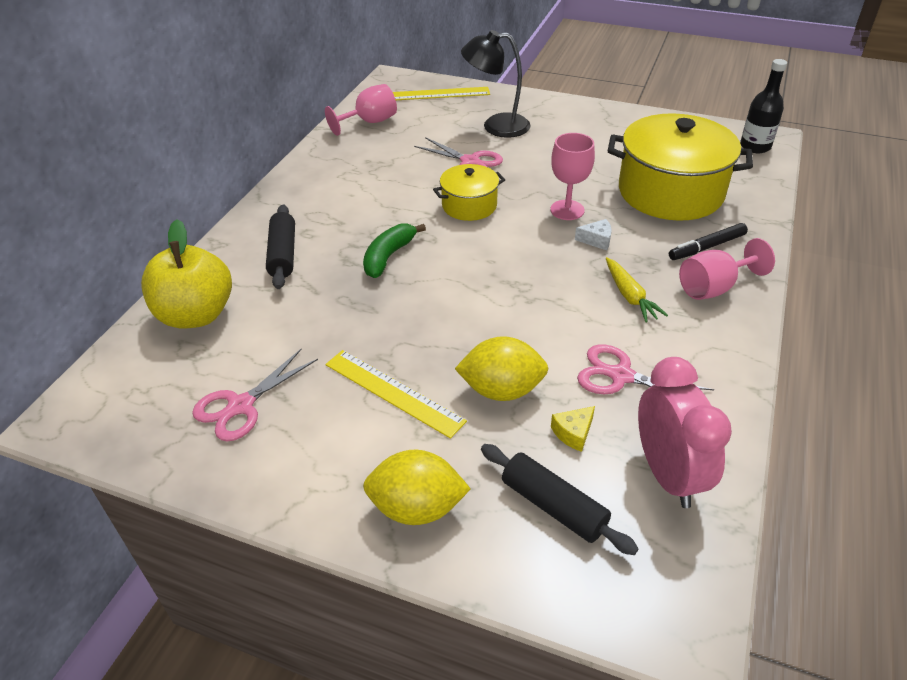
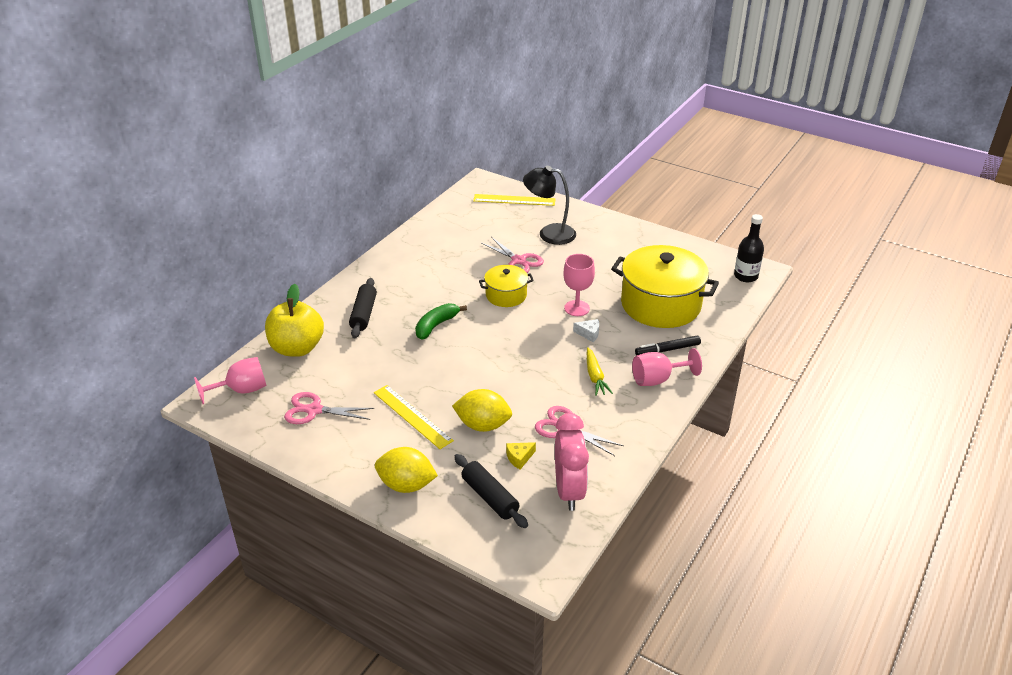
camera: 10 degrees right, 5 degrees down
pink scissors [192,349,318,441] -> pink scissors turned 45 degrees clockwise [284,392,374,424]
pink goblet [325,84,397,136] -> pink goblet moved to [194,357,267,404]

